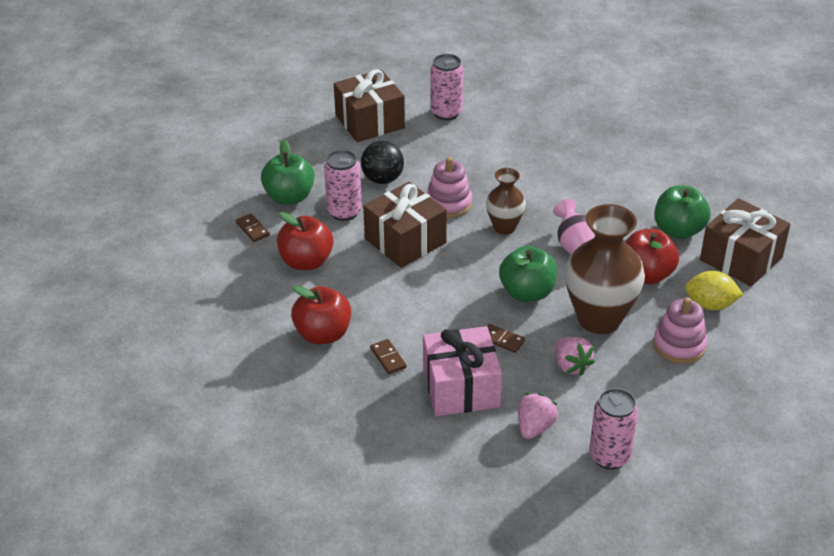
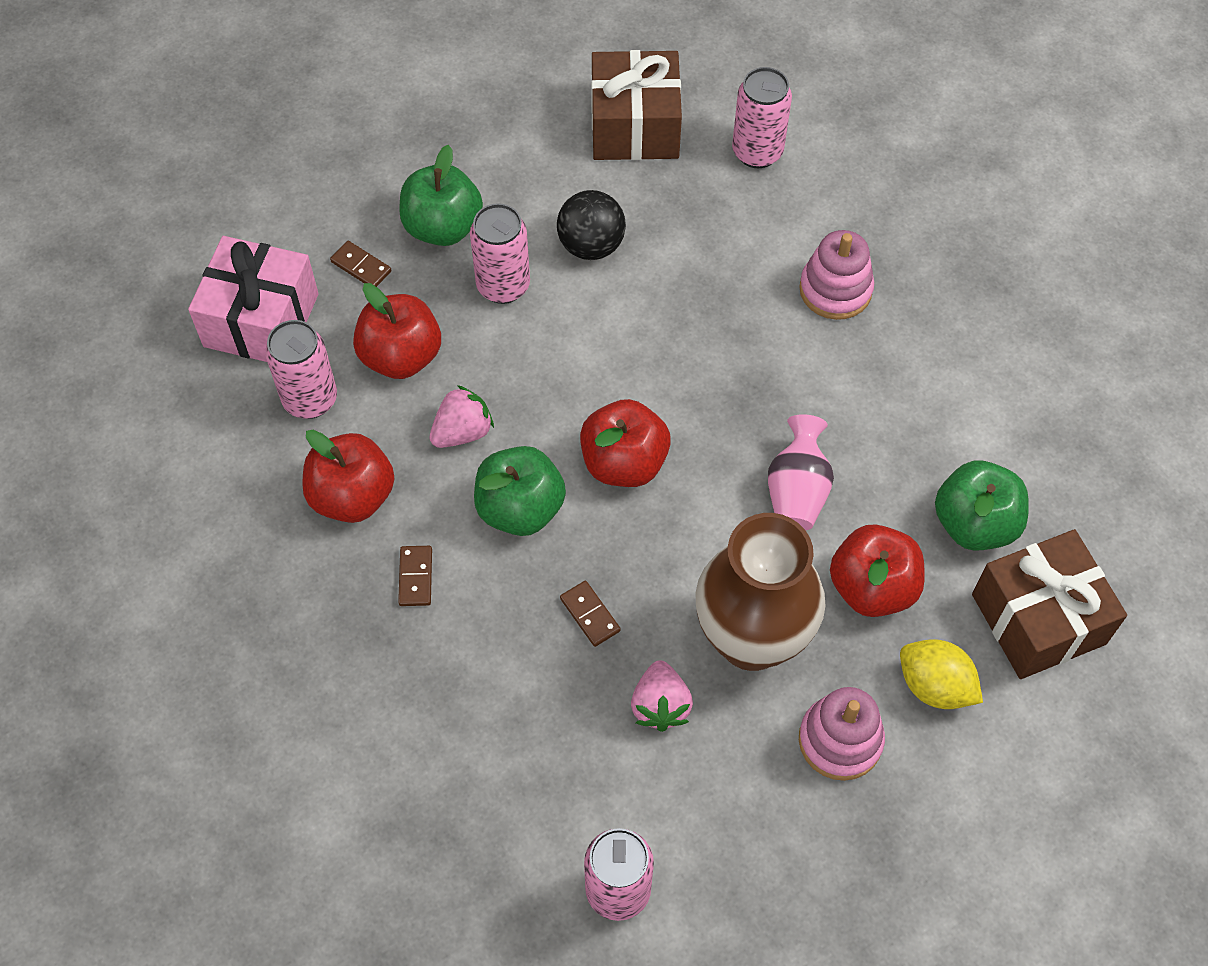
camera: 25 degrees right, 20 degrees up
brown domino [236,213,269,242] -> brown domino turned 45 degrees counterclockwise [330,241,391,287]
brown gift [363,182,447,268] -> none
pink gift [423,326,502,416] -> pink gift moved to [188,236,319,362]
pink stacking toy [427,157,472,218] -> pink stacking toy moved to [799,230,874,320]
brown vase [486,168,526,234] -> none
green apple [499,246,557,302] -> green apple moved to [474,446,566,536]
pink strawberry [518,393,558,439] -> pink strawberry moved to [429,385,494,448]
none -> pink can [265,320,337,419]
none -> red apple [580,399,671,487]

